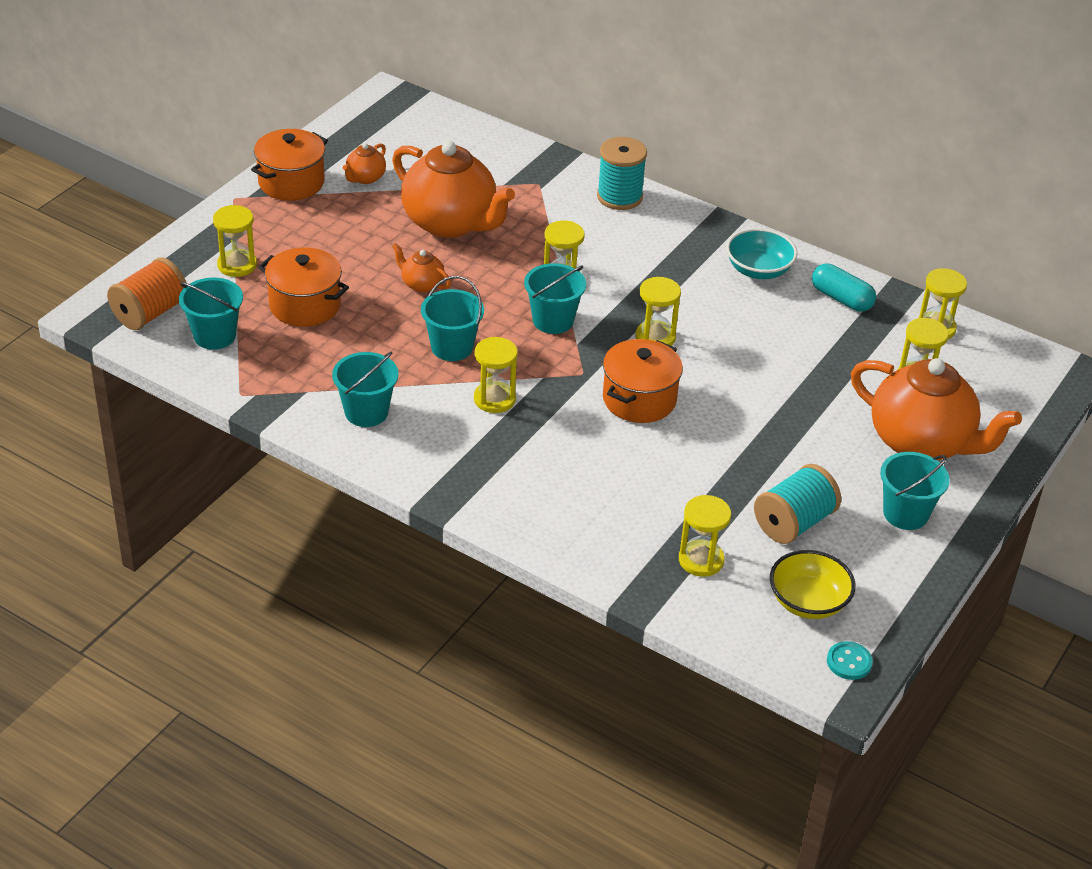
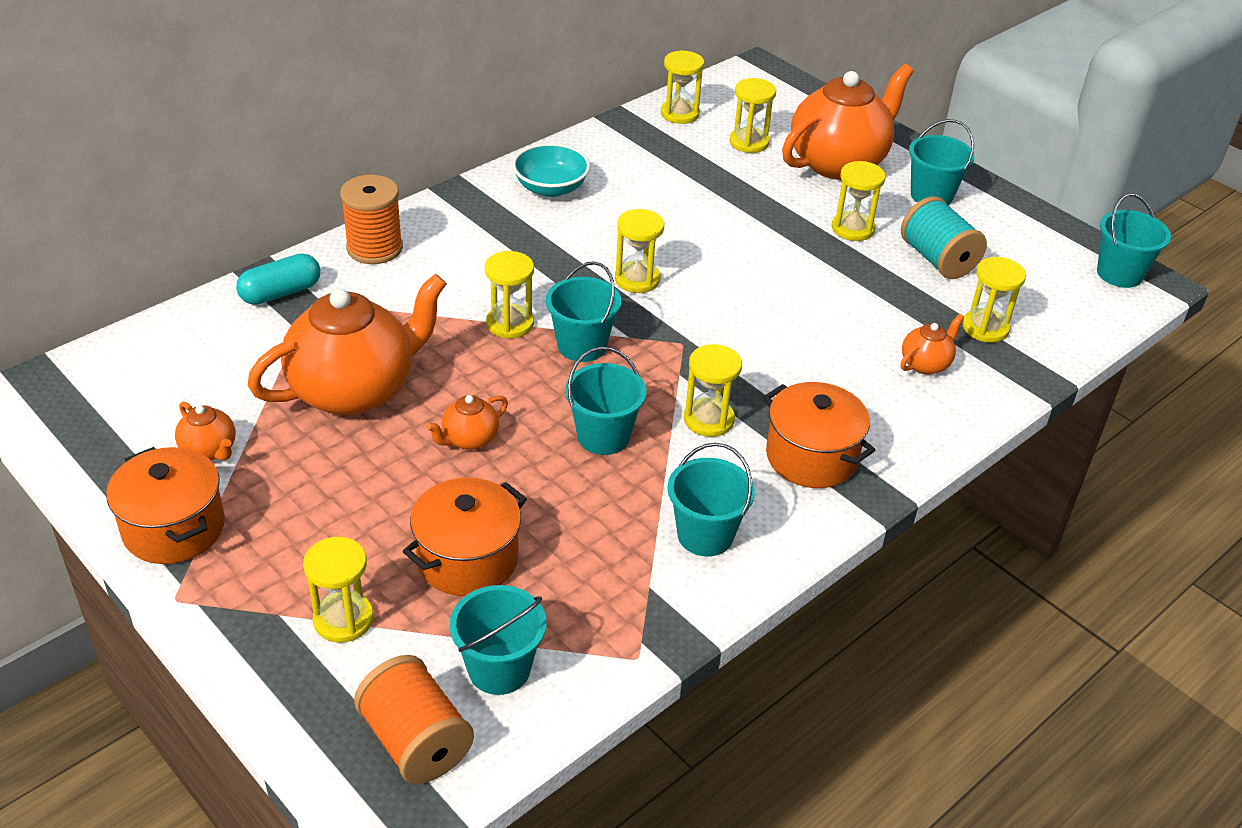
camera: 75 degrees left, 0 degrees up
turquoise spool [597,137,647,210] -> orange spool [340,175,403,264]
orange pot [603,339,683,423] -> orange pot moved to [763,382,875,488]
yellow bowl [770,550,856,619] -> none
turquoise capsule [812,264,876,311] -> turquoise capsule moved to [236,253,320,305]
turquoise button [827,641,873,680] -> turquoise bucket [1097,193,1171,288]
none -> yellow hourglass [832,161,886,241]
none -> orange teapot [901,314,964,375]

